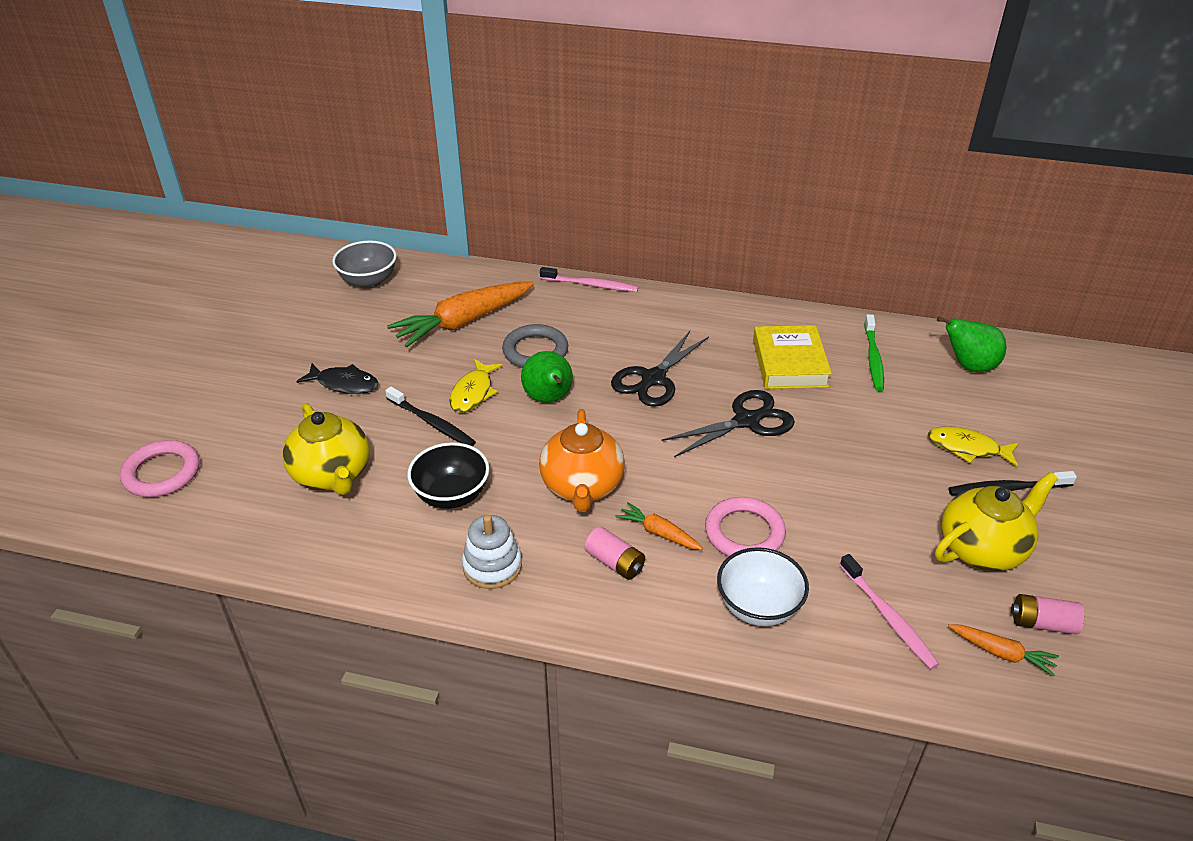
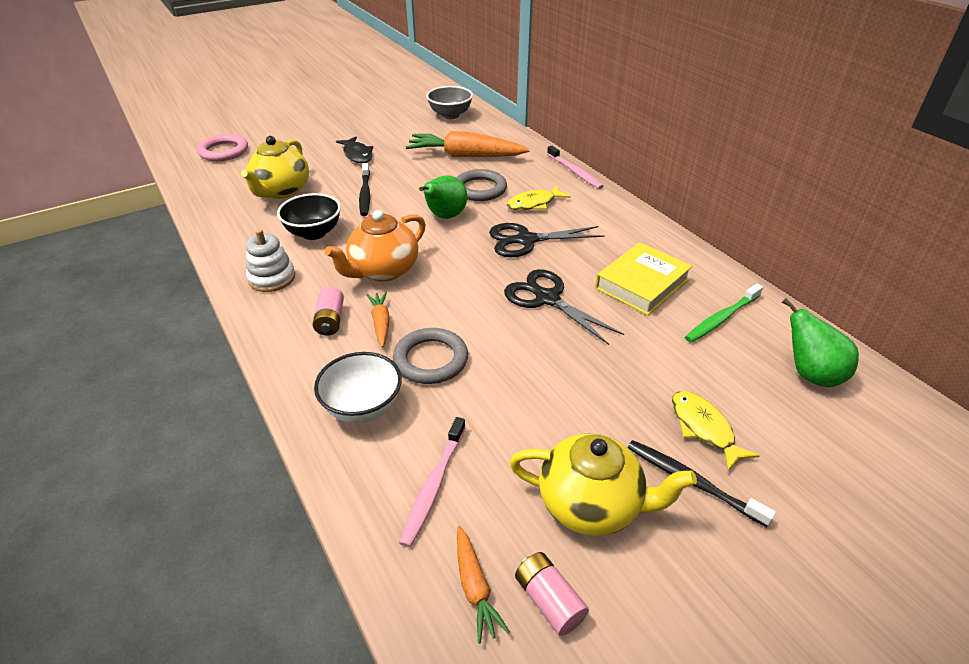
camera: 45 degrees right, 0 degrees up
yellow fish [449,359,502,413] -> yellow fish moved to [507,185,571,210]
black scissors [662,390,795,457] -> black scissors turned 150 degrees counterclockwise [504,269,624,345]
pink ring [705,497,786,556] -> grey ring [393,328,468,384]

